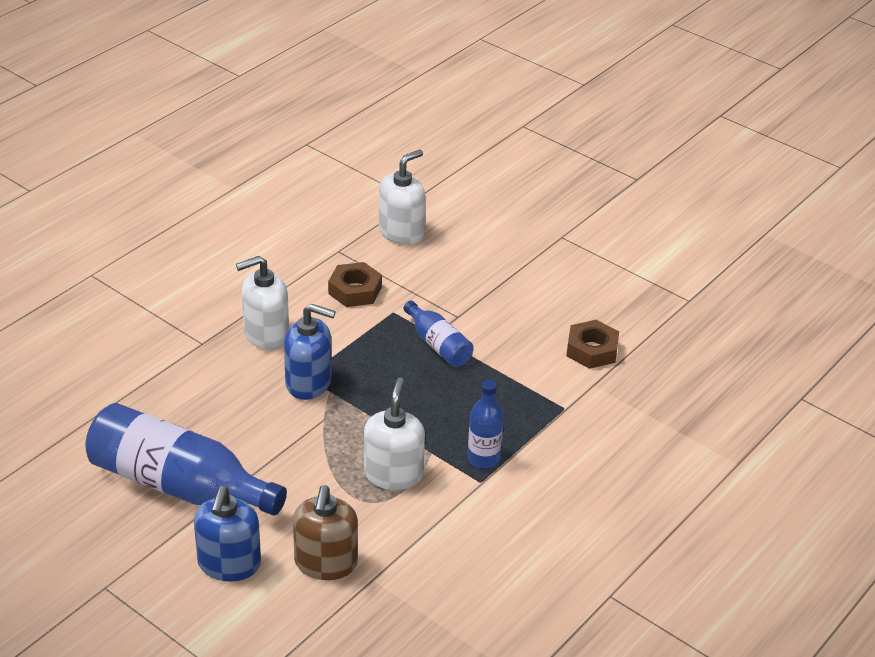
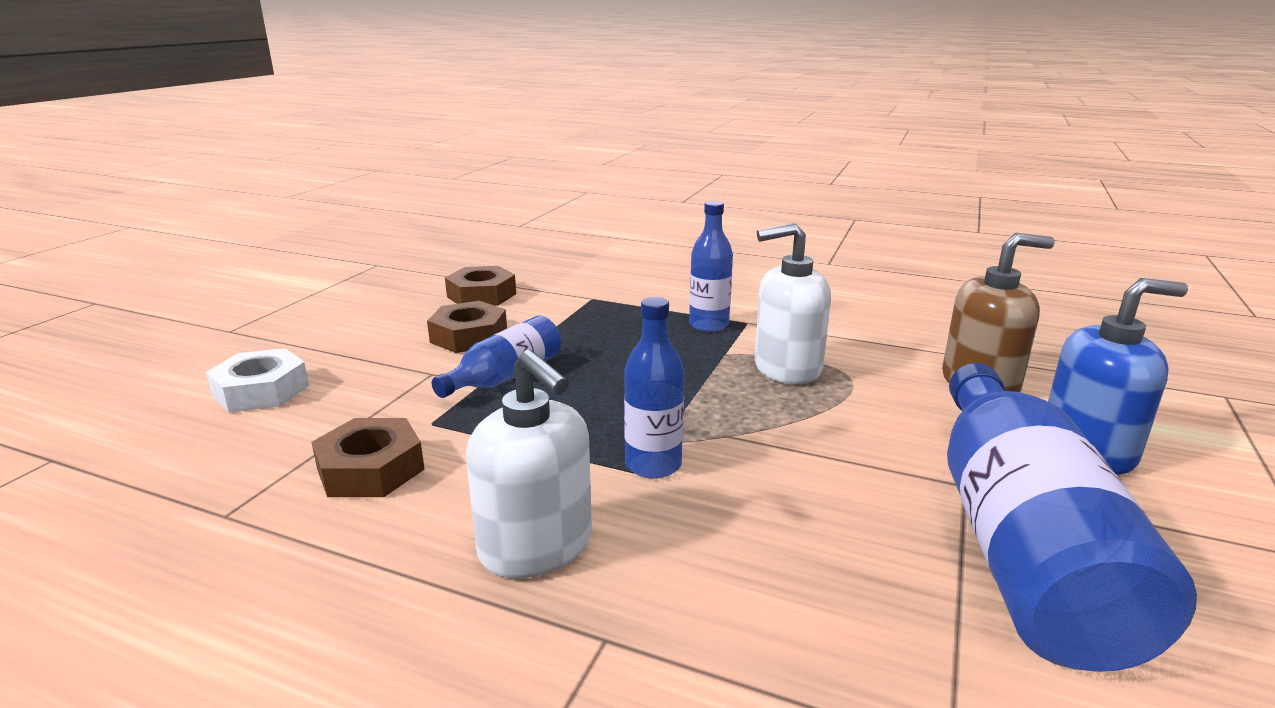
camera: 105 degrees left, 15 degrees down
blue soap dispenser [284,304,336,400] -> blue bottle [624,297,684,479]
white soap dispenser [379,150,426,245] -> none
none -> white nut [206,348,309,413]
none -> brown nut [427,301,507,353]

